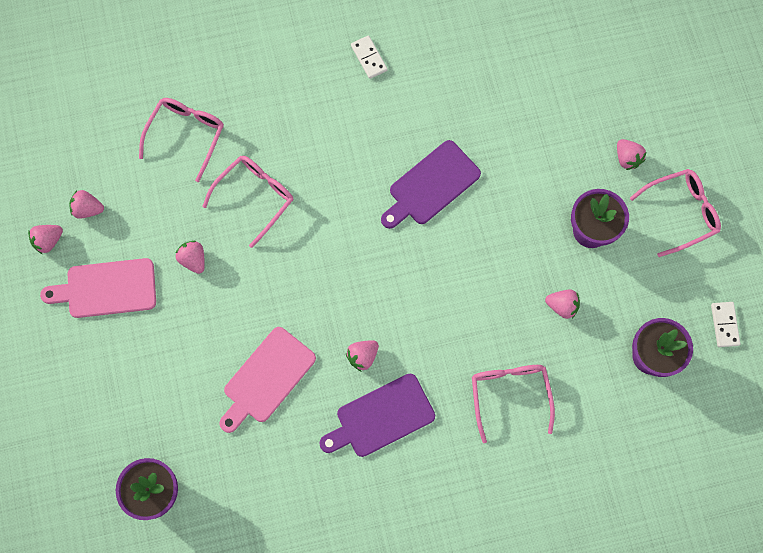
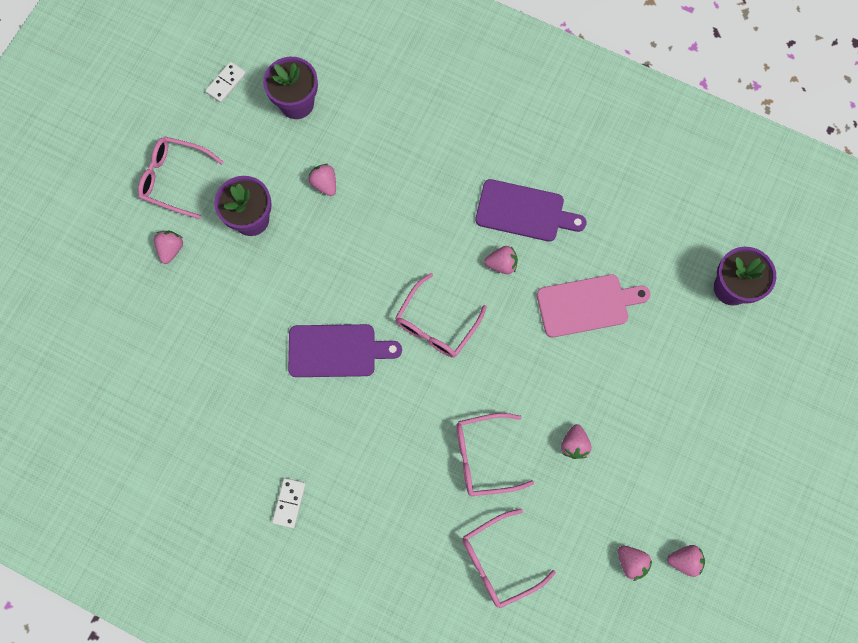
camera: 140 degrees left, 0 degrees up
pink cutting board [40,258,156,318] -> none
pink glasses [472,365,555,443] -> pink glasses moved to [395,273,487,358]

